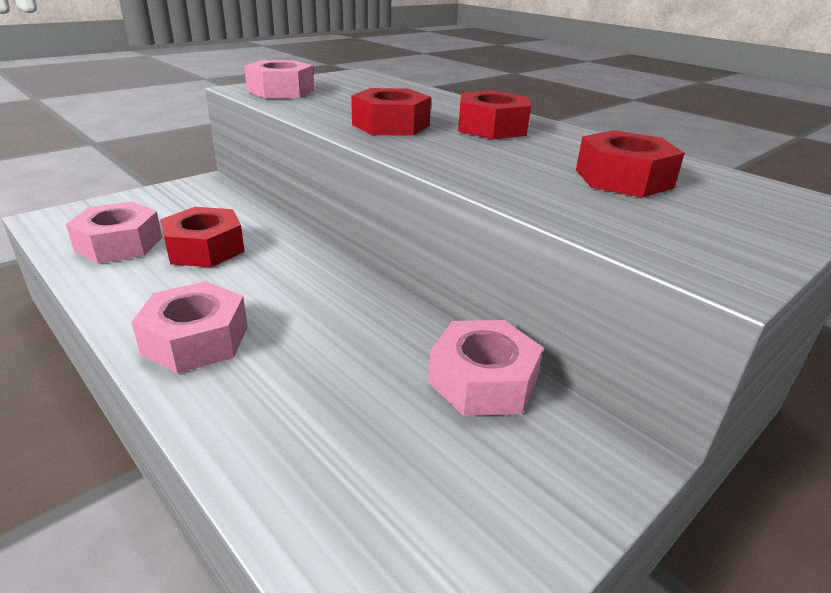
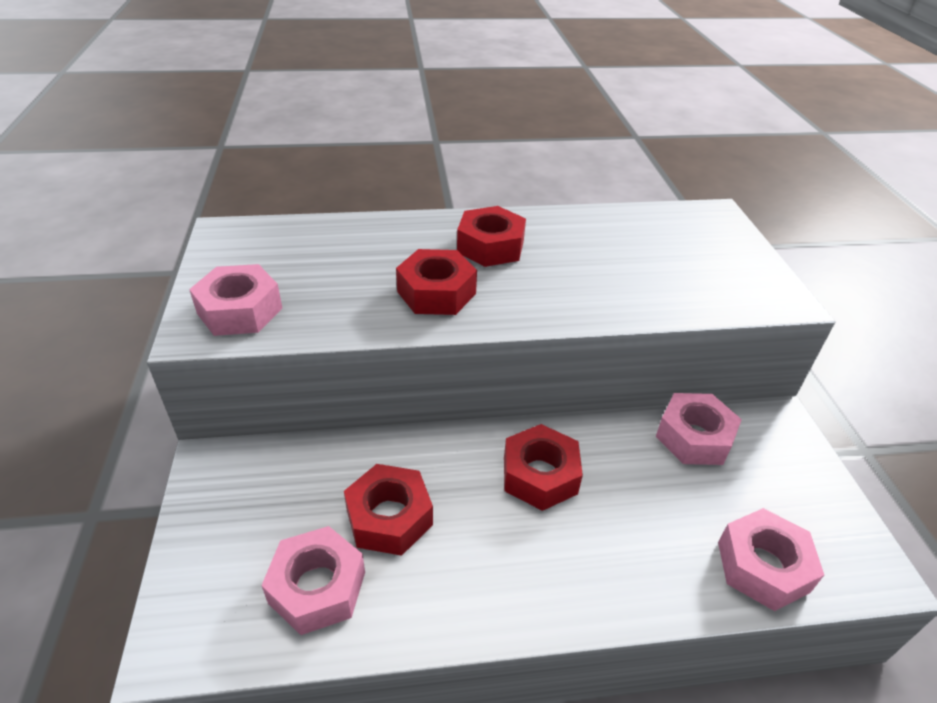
camera: 55 degrees left, 10 degrees up
pink nut [131,281,248,374] -> pink nut moved to [718,508,824,611]
red nut [576,130,685,198] -> red nut moved to [504,424,583,511]

